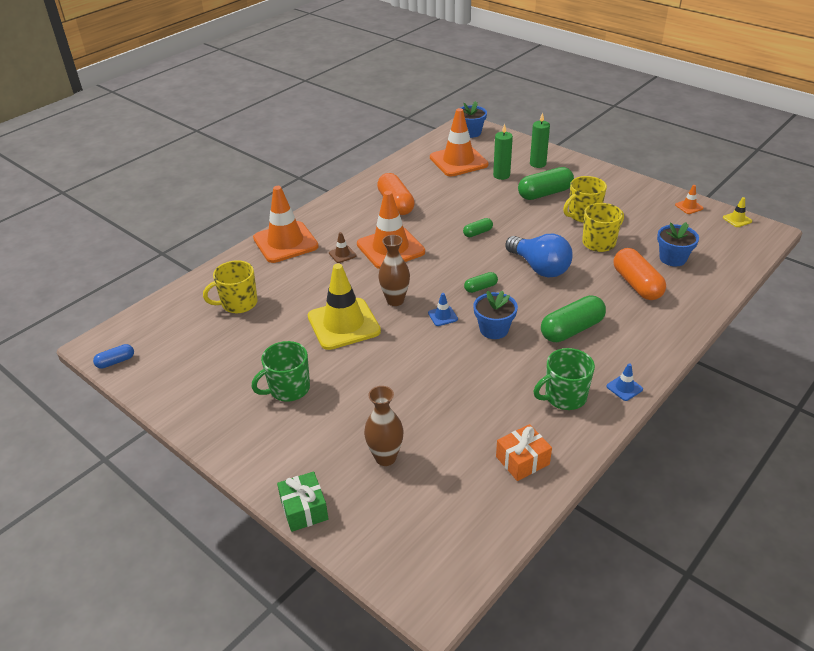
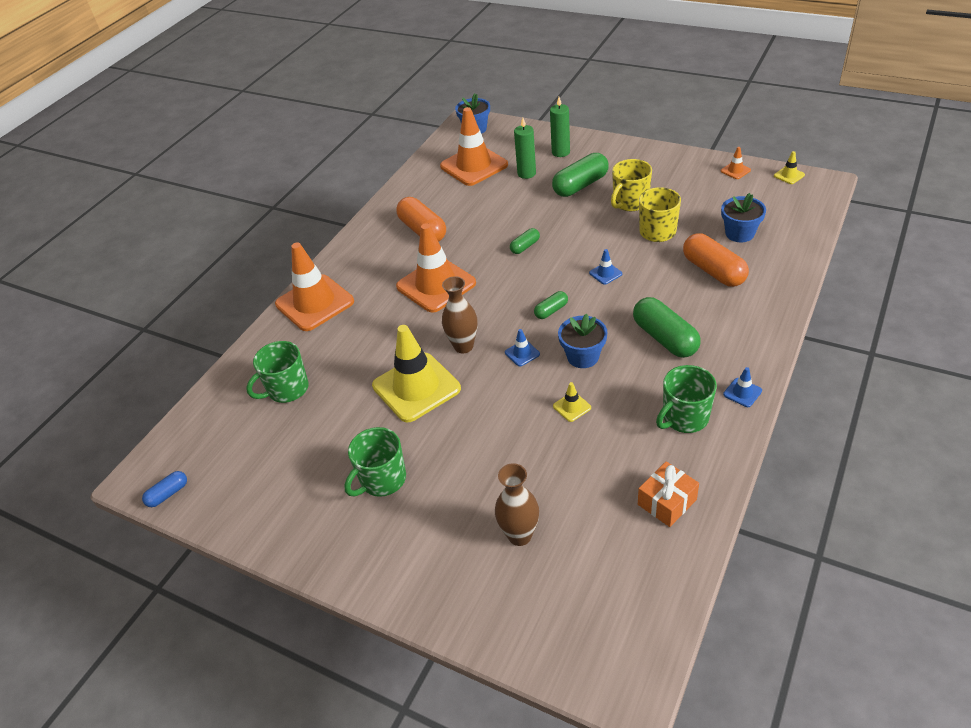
camera: 10 degrees left, 5 degrees up
yellow mug [203,260,258,313] -> green mug [246,341,309,403]
green gift [277,471,328,532] -> none
brown traffic cone [329,232,356,263] -> none
blue light bulb [505,234,573,278] -> blue traffic cone [589,249,622,285]
green capsule [541,295,606,342] -> green capsule turned 75 degrees counterclockwise [633,297,701,358]
none -> yellow traffic cone [553,382,591,422]

